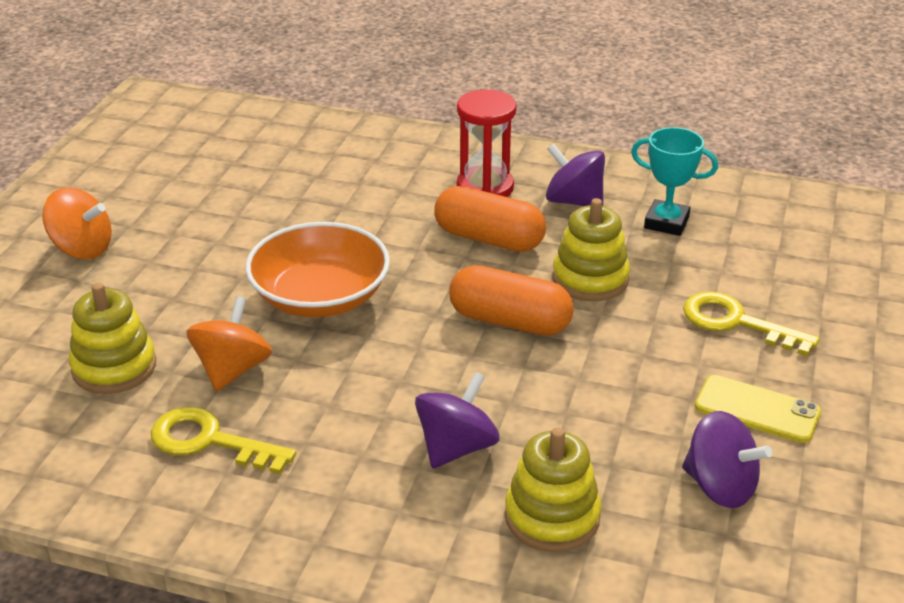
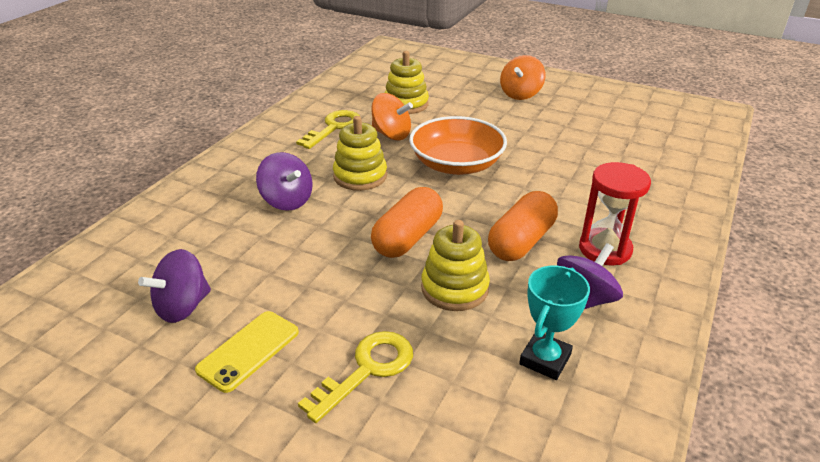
camera: 100 degrees right, 0 degrees up
yellow stacking toy [505,427,602,552] -> yellow stacking toy moved to [333,116,387,191]

